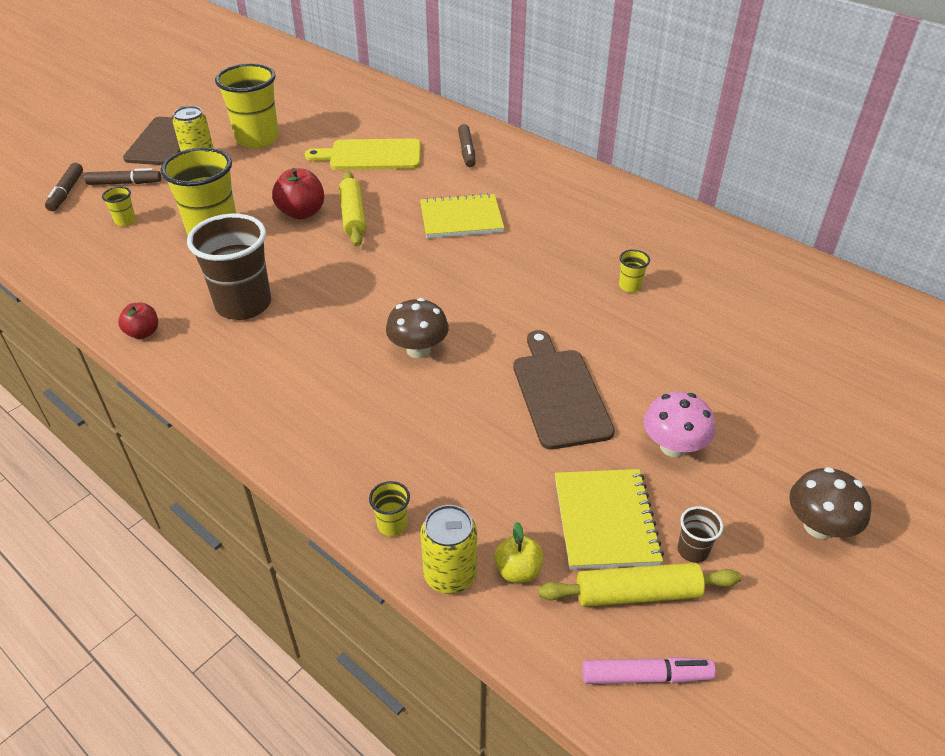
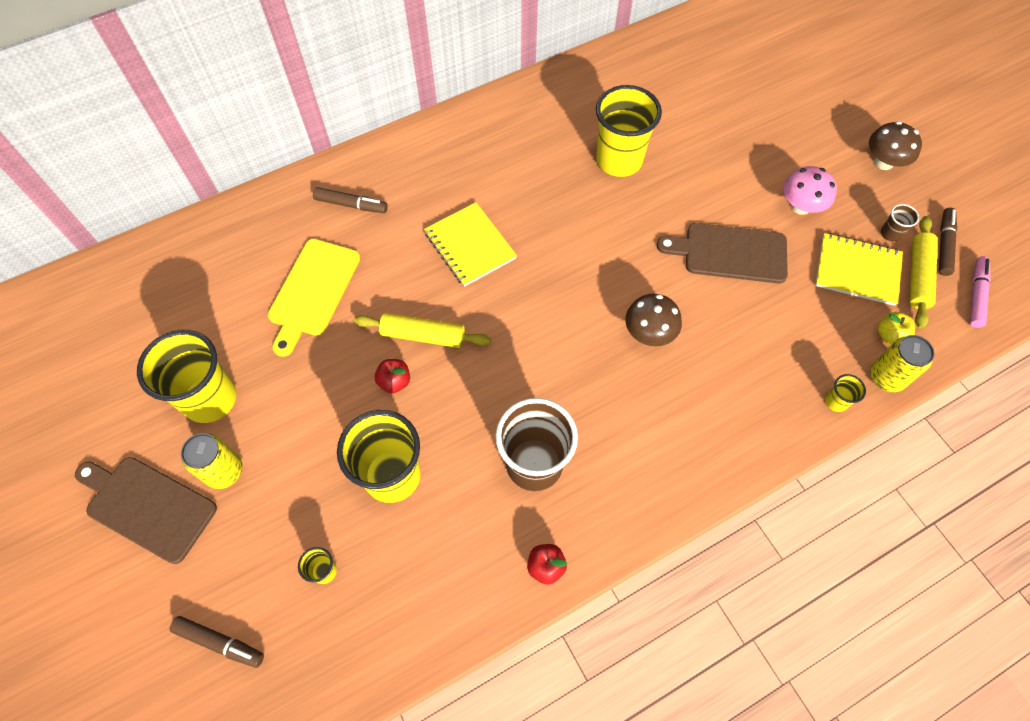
camera: 70 degrees left, 20 degrees up
brown marker [84,168,161,185] -> brown marker moved to [939,208,957,276]
red apple [272,168,324,219] -> red apple [375,359,410,393], size x0.62
yellow notebook [420,193,504,238] -> yellow notebook turned 45 degrees counterclockwise [424,202,517,287]
yellow cup [619,249,650,292] -> yellow cup [596,85,662,177], size x2.38

